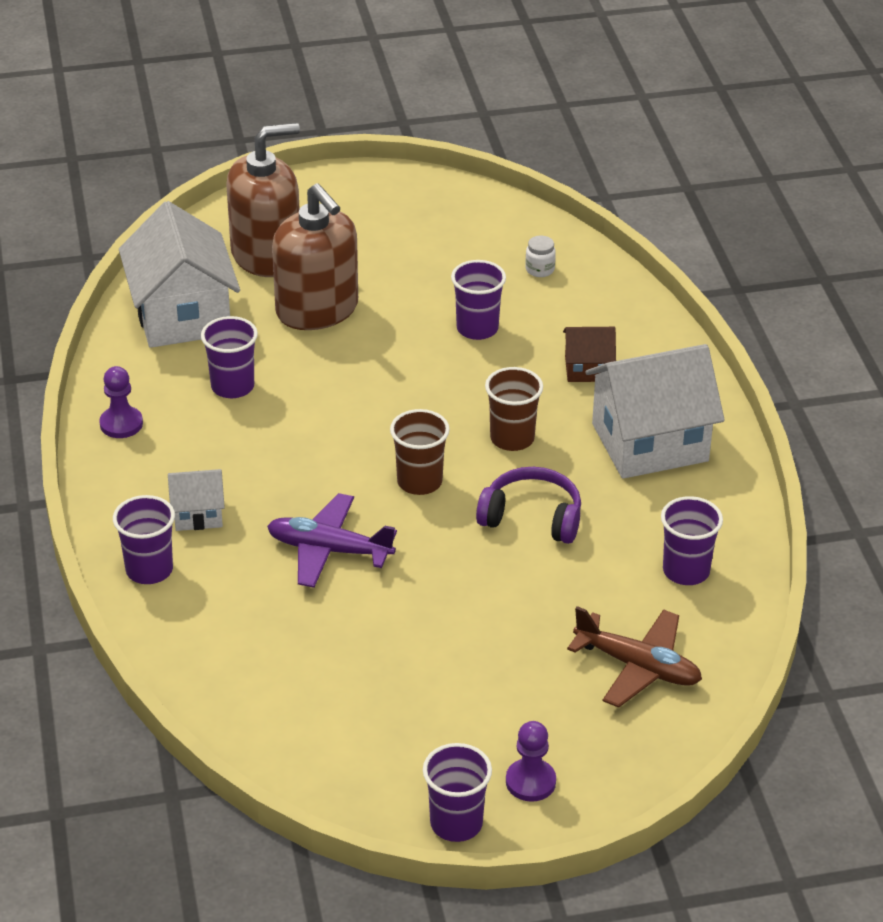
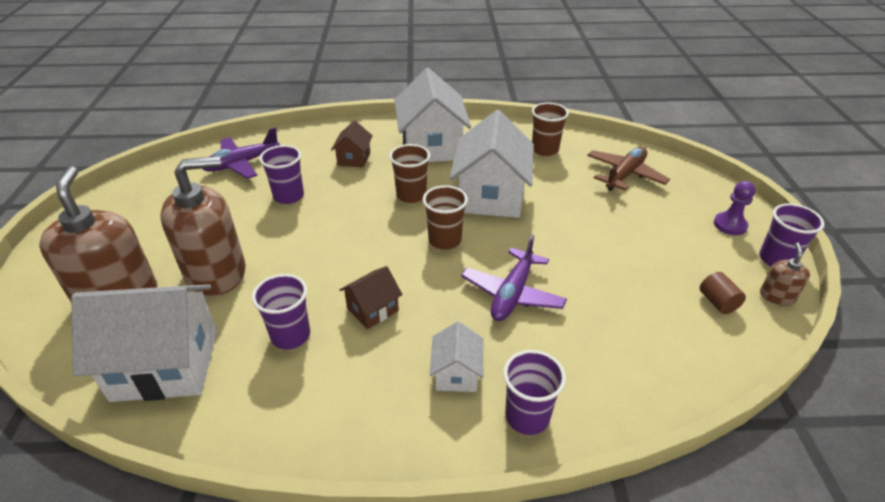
camera: 80 degrees left, 0 degrees up
purple pawn [99,366,143,438] -> none
purple headphones [476,467,581,544] -> white house [450,110,534,218]
white jar [525,236,556,277] -> purple plane [202,128,280,179]
purple cup [661,496,723,585] -> brown cup [532,102,569,156]
none -> brown house [340,266,403,329]
none -> brown cylinder [700,272,746,314]
none -> brown soap dispenser [760,243,810,306]

